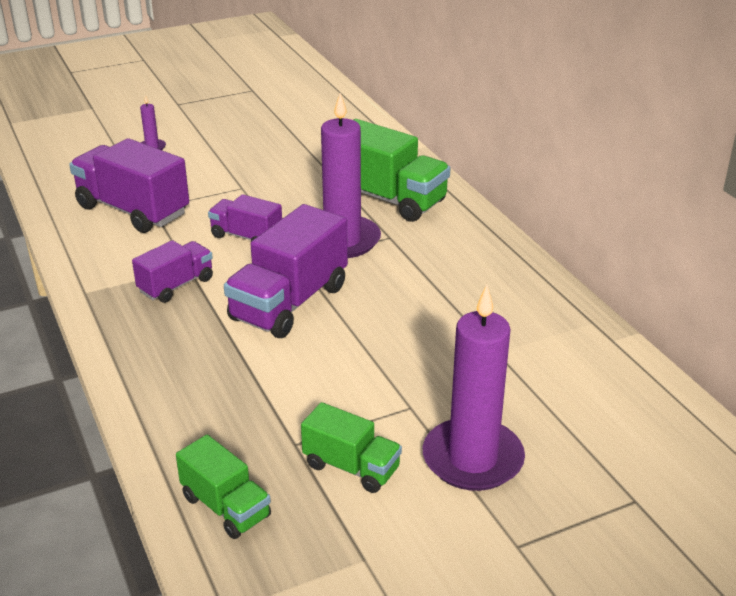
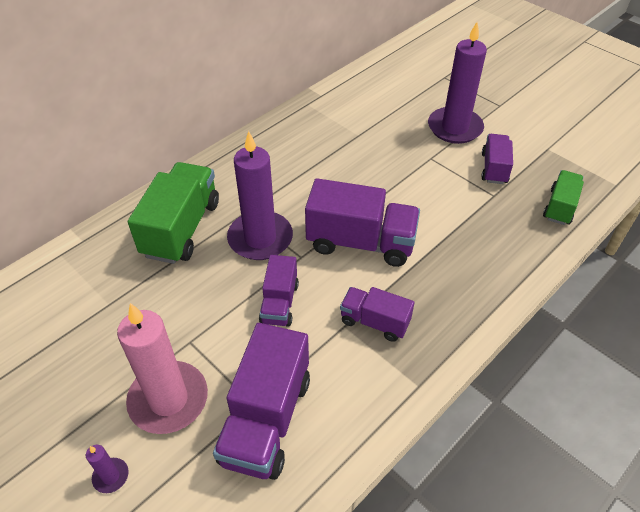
camera: 110 degrees left, 15 degrees up
green truck [301,402,402,493] -> purple truck [481,134,513,184]
none -> pink candle [117,303,208,434]

